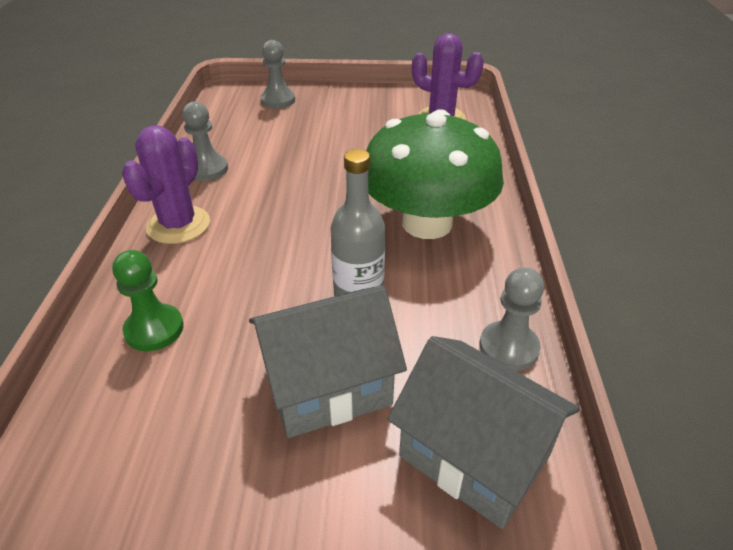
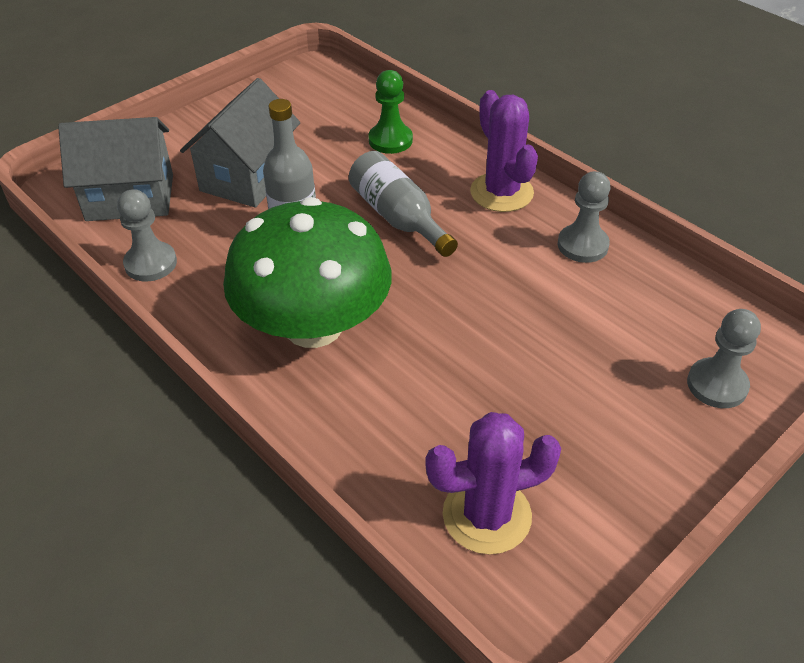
camera: 135 degrees right, 5 degrees up
none -> grey bottle [349,151,458,257]

